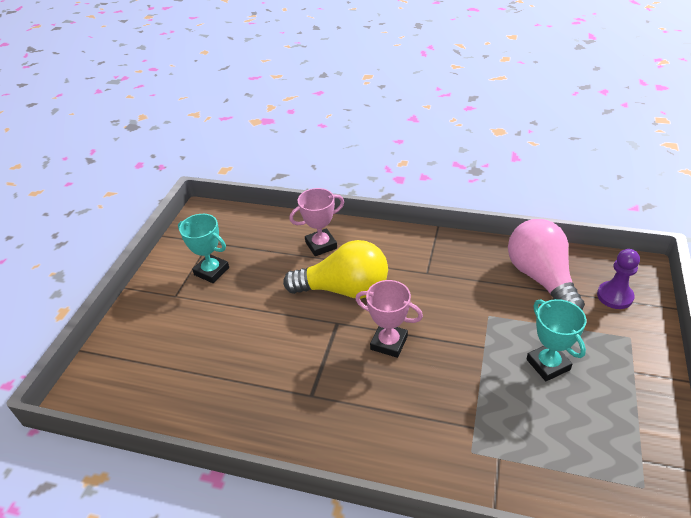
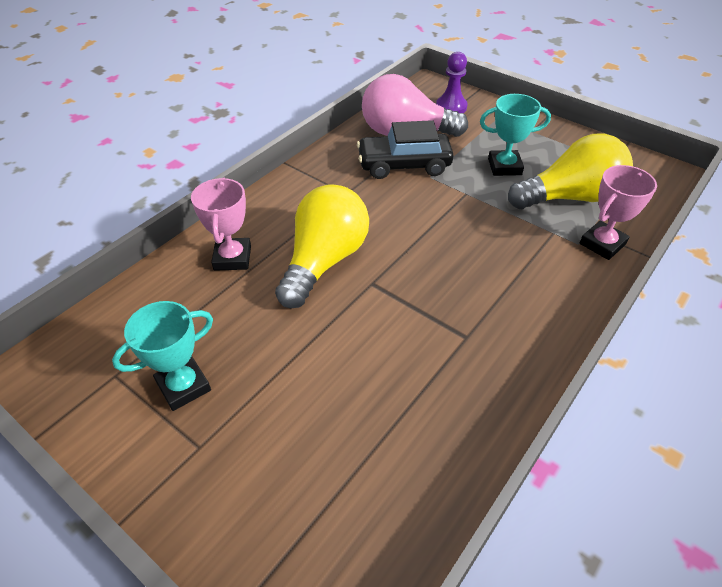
camera: 70 degrees left, 5 degrees up
pink trophy [356,280,423,358] -> pink trophy moved to [580,165,657,260]
none -> black car [357,120,454,179]
none -> yellow light bulb [508,134,633,209]

